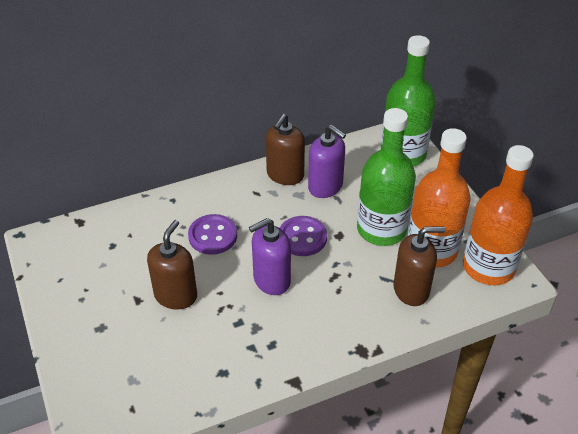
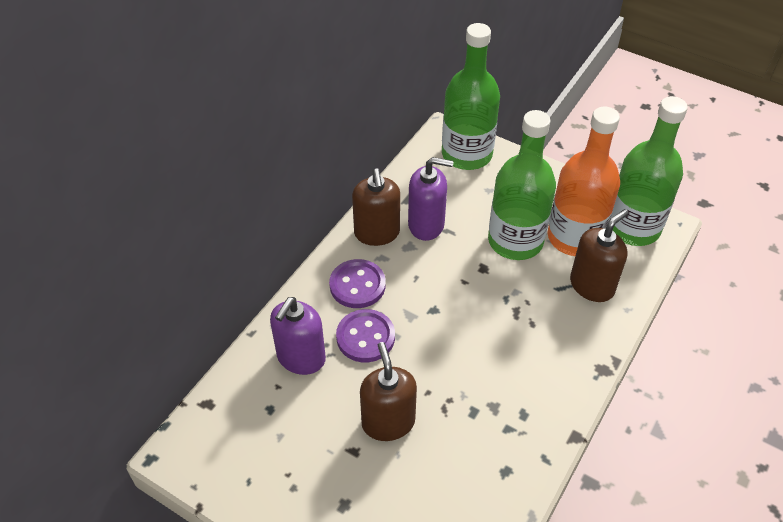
camera: 35 degrees left, 5 degrees up
purple soap dispenser [249,218,291,295] -> purple soap dispenser moved to [270,297,326,375]
purple button [280,216,327,256] -> purple button moved to [329,259,386,308]
orange bottle [463,145,534,285] -> green bottle [611,96,688,246]

